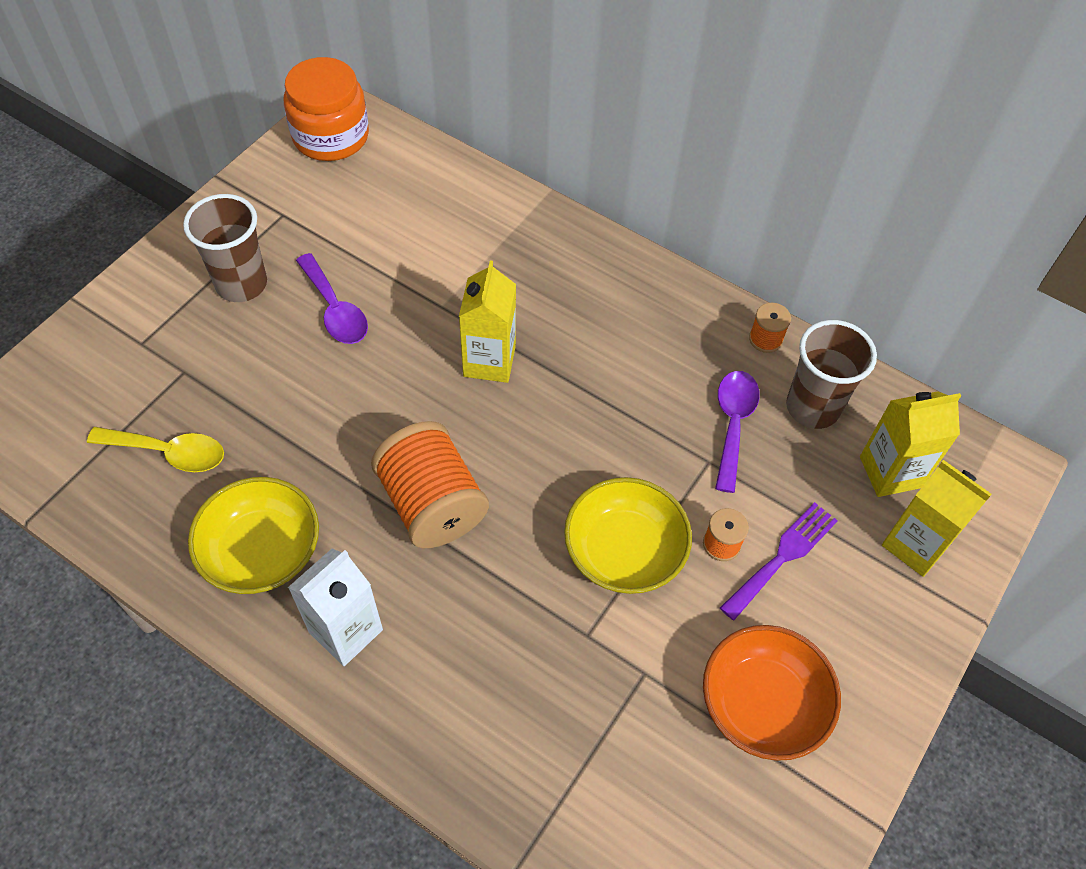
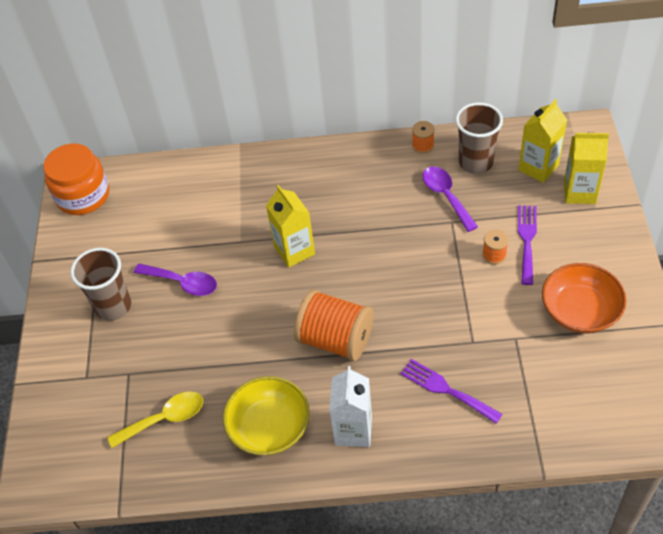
camera: 30 degrees left, 5 degrees down
yellow bowl [564,477,692,594] -> none
none -> purple fork [400,359,503,424]

